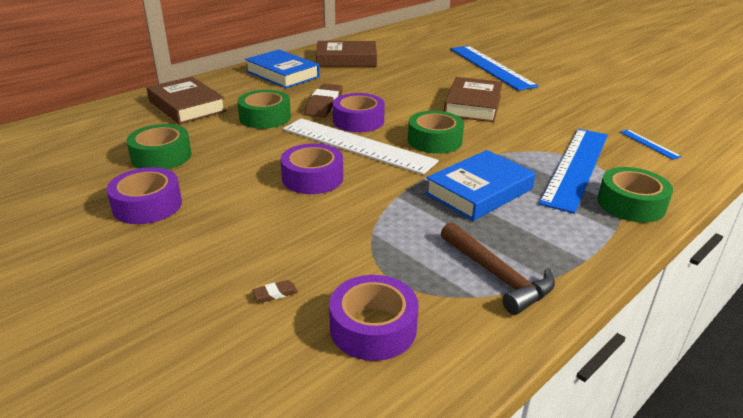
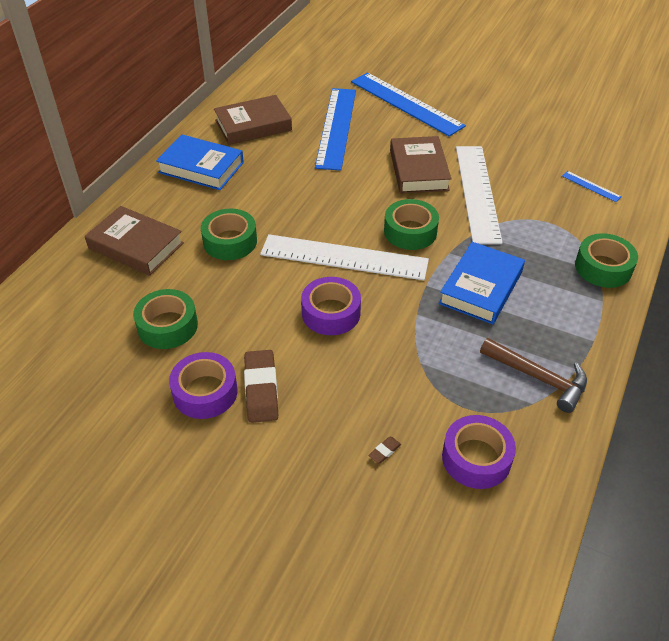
camera: 20 degrees left, 15 degrees up
brown eraser [305,84,343,118] -> brown eraser moved to [244,350,278,423]
purple tape [333,93,385,132] -> none
blue ruler [539,129,608,214] -> blue ruler moved to [315,88,356,171]
none -> white ruler [456,146,503,244]

